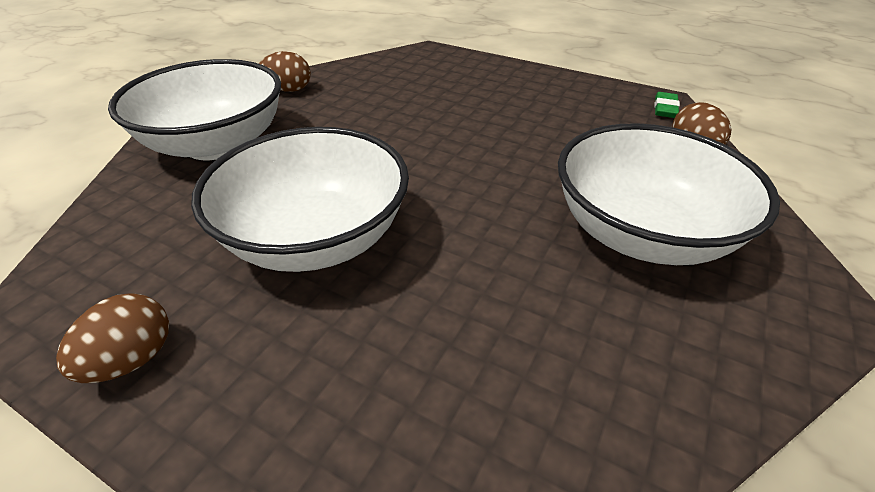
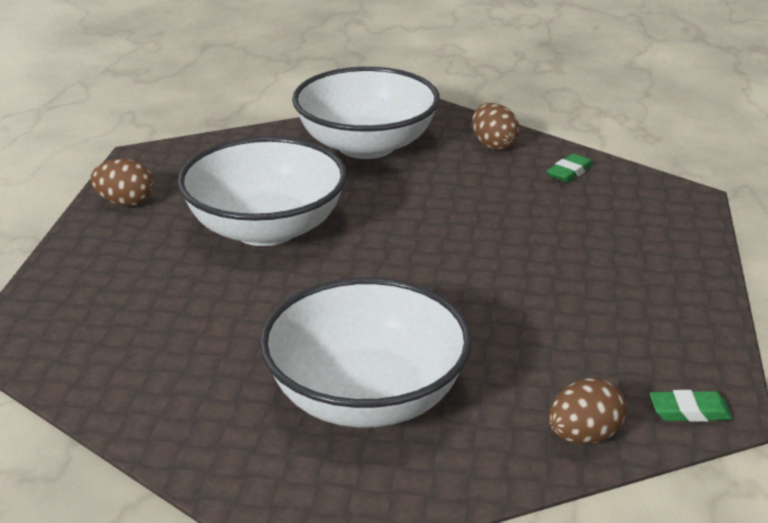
camera: 70 degrees right, 10 degrees down
none -> green eraser [547,154,594,183]

